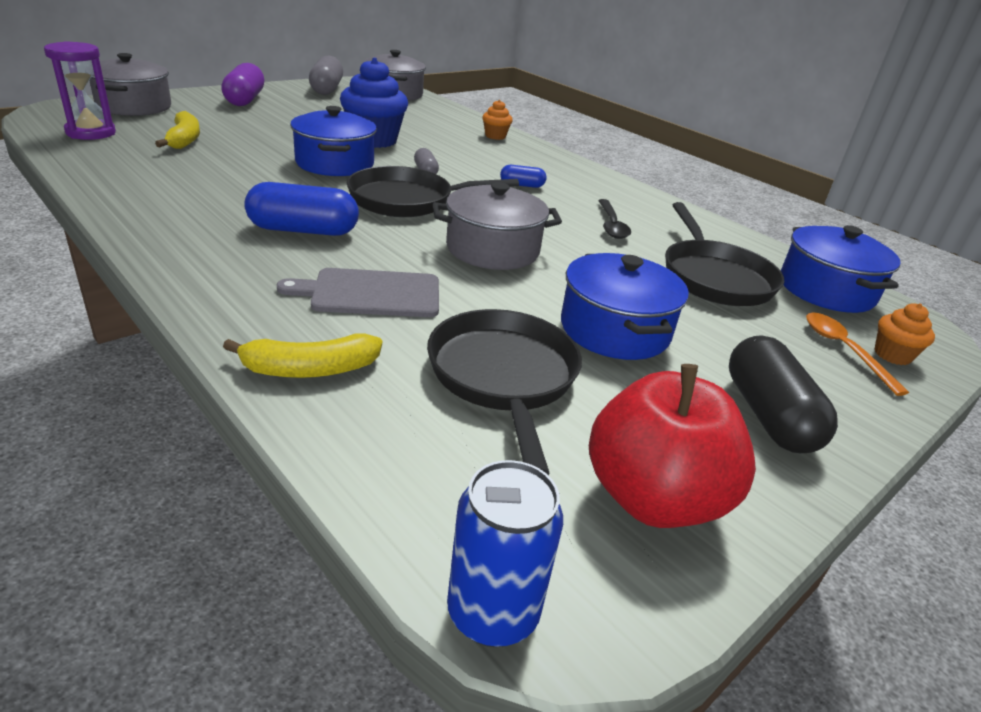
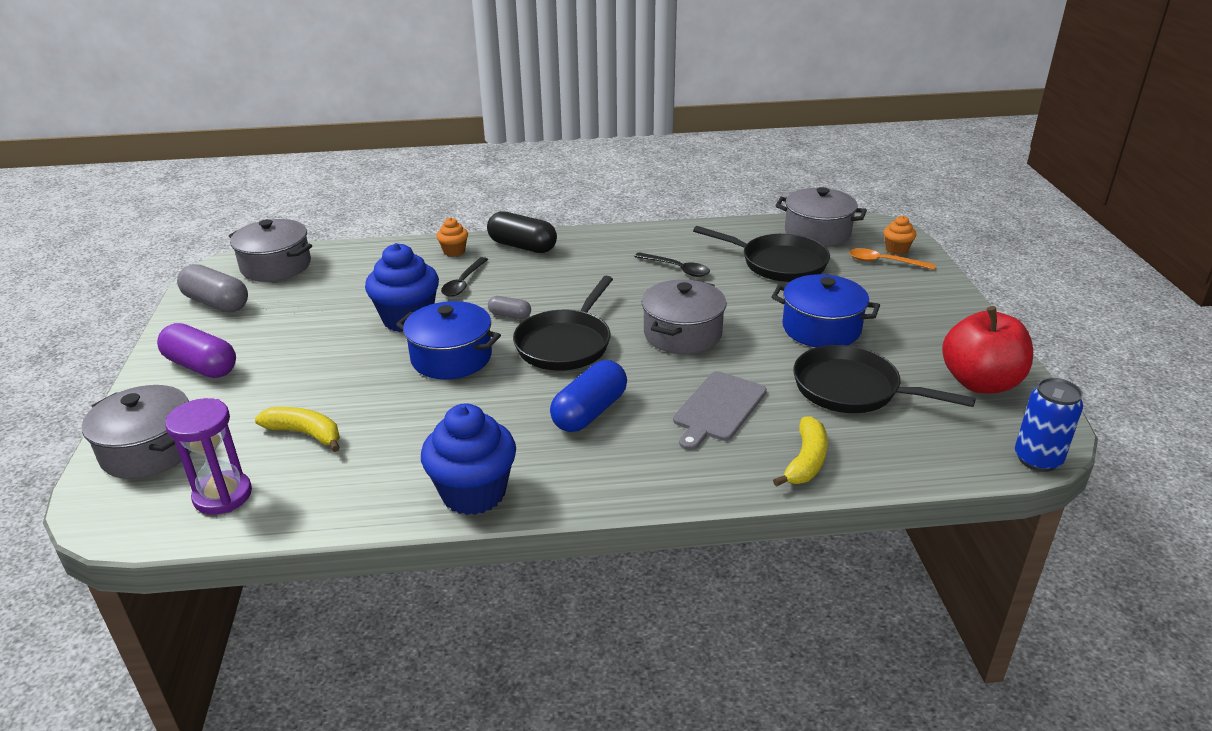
camera: 50 degrees left, 0 degrees up
blue capsule [500,165,546,188] -> none
black capsule [729,335,838,453] -> black capsule moved to [487,211,557,253]
blue pot [781,225,901,313] -> grey pot [775,187,867,247]
none -> blue cupcake [421,403,516,515]
none -> black spoon [441,257,488,297]

